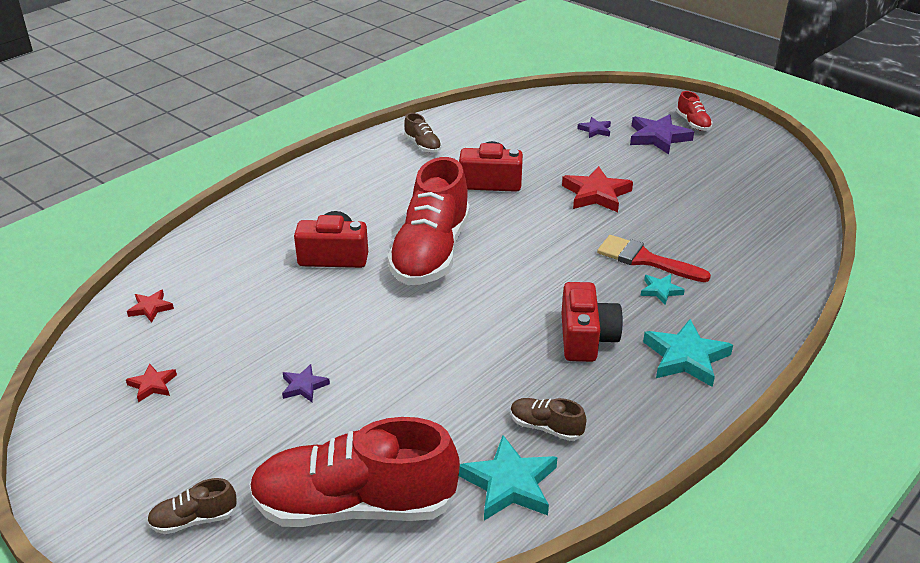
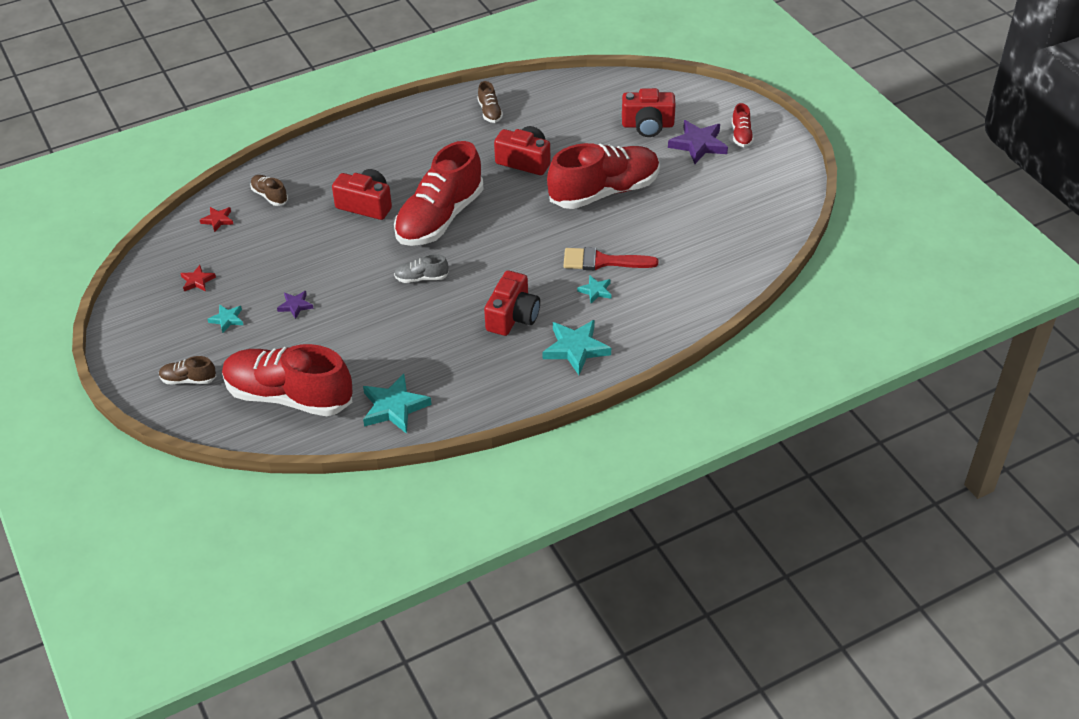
camera: 20 degrees right, 10 degrees up
brown shoe [510,398,587,441] -> brown shoe moved to [250,175,288,206]
red star [562,166,633,212] -> red shoe [547,143,660,209]
purple star [577,117,611,138] -> red camera [622,88,676,137]
red brush [597,235,711,282] -> red brush turned 45 degrees counterclockwise [564,247,658,271]
none -> turquoise star [207,304,243,333]
none -> grey shoe [394,254,449,283]

